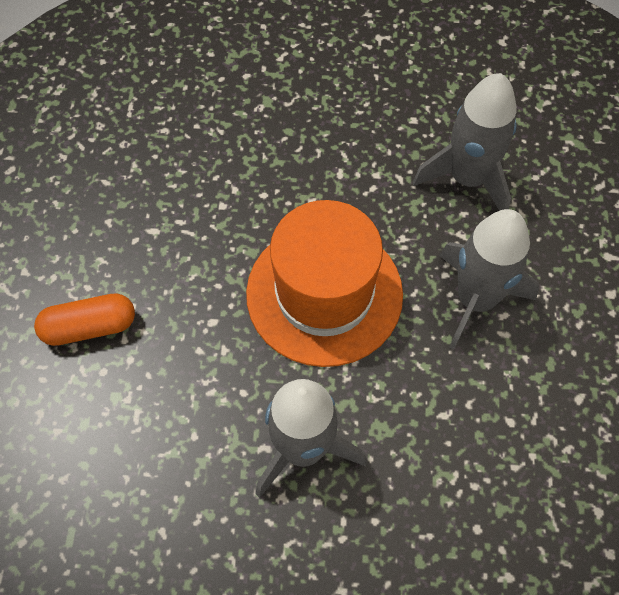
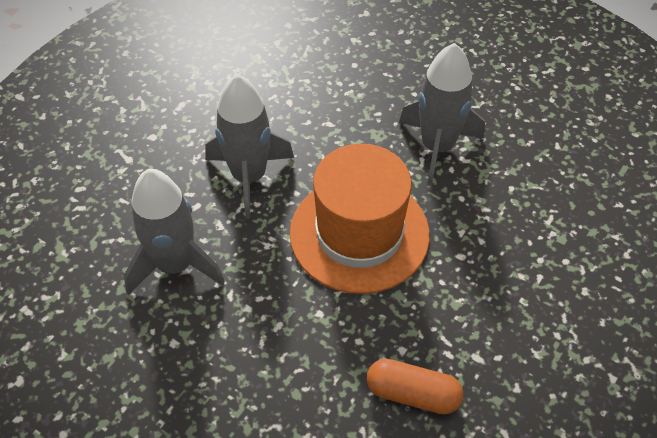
camera: 150 degrees left, 10 degrees down
orange capsule [34,293,135,346] -> orange capsule moved to [367,359,464,414]

